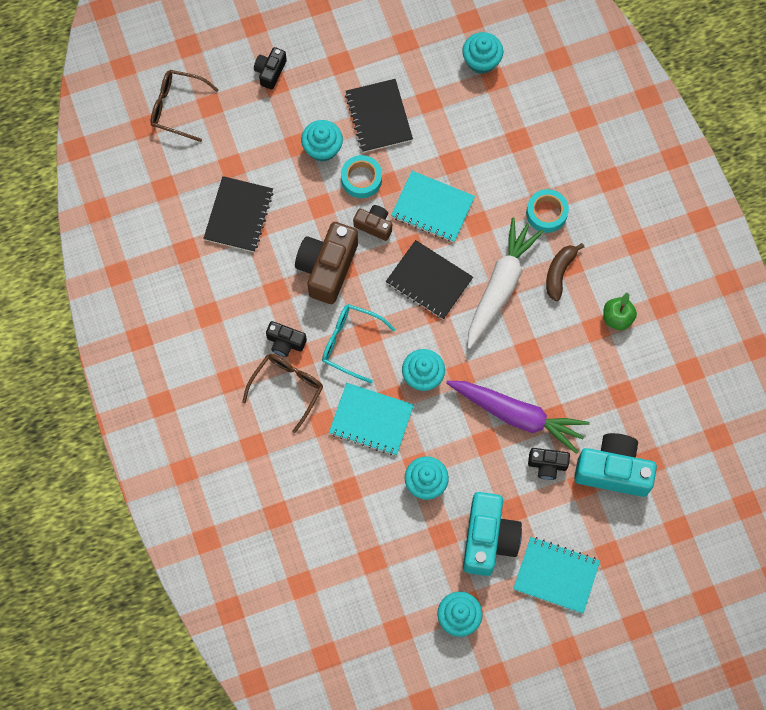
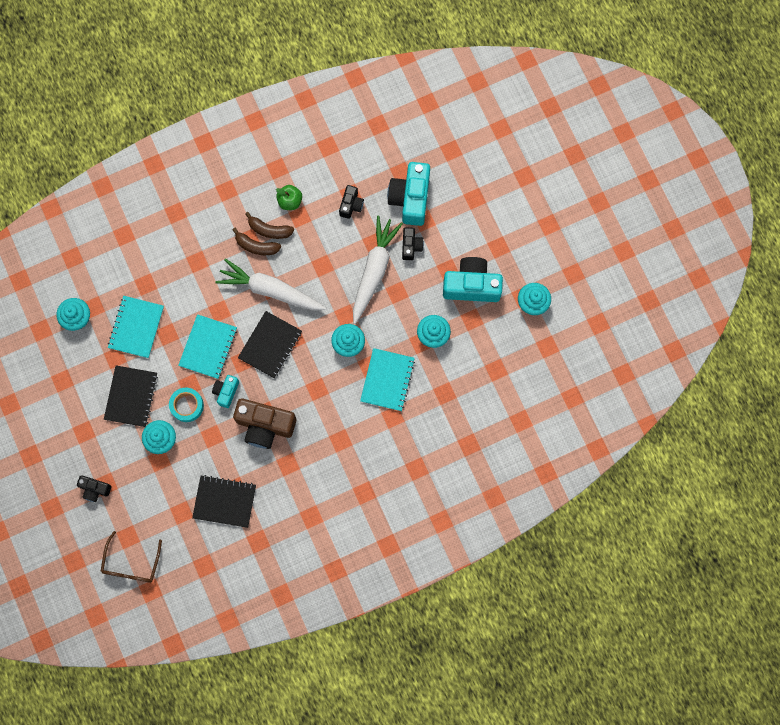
camera: 95 degrees left, 5 degrees up
brown glasses [242,354,323,433] -> none
black camera [266,321,307,357] -> black camera moved to [339,185,364,219]
turquoise glasses [322,304,396,383] -> none
black notebook [345,79,413,153] -> black notebook turned 60 degrees counterclockwise [104,366,158,427]
brown camera [353,205,392,241] -> turquoise camera [212,375,239,408]
purple carrot [446,381,590,454] -> white carrot [353,215,403,324]
turquoise notebook [513,537,600,614] -> turquoise notebook moved to [108,296,164,358]
turquoise tape [526,189,569,233] -> none
none -> brown banana [245,212,294,239]

